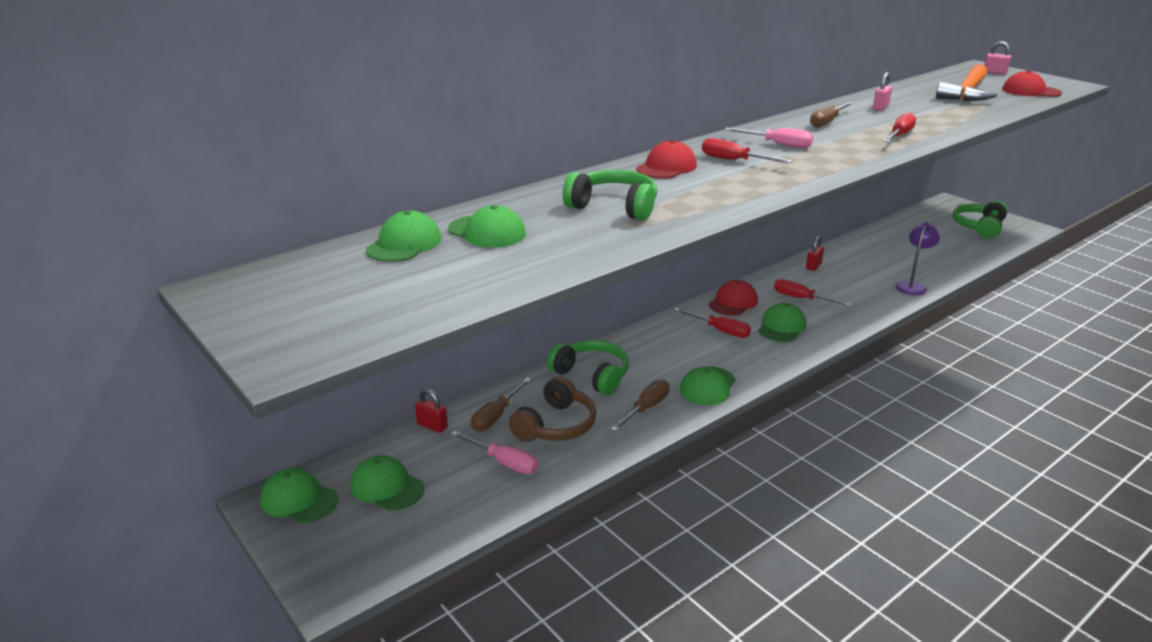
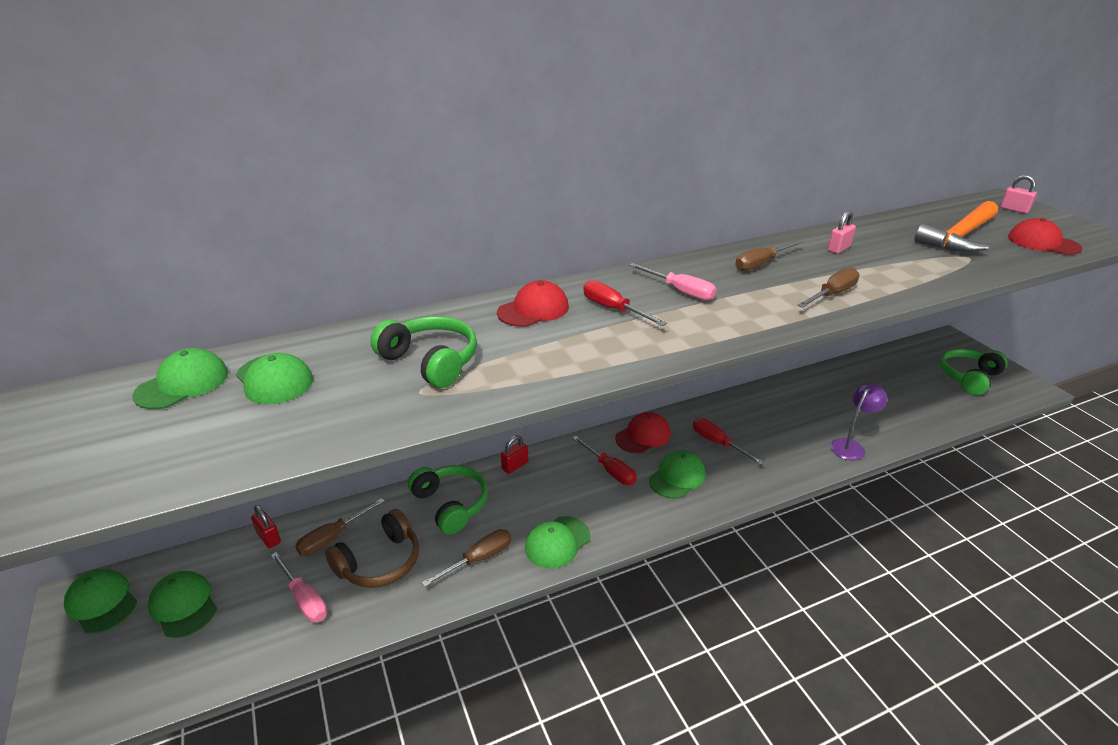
camera: 15 degrees right, 5 degrees up
red padlock [806,236,824,271] -> red padlock moved to [501,435,528,474]
red screwdriver [884,112,916,142] -> brown screwdriver [797,267,860,308]

